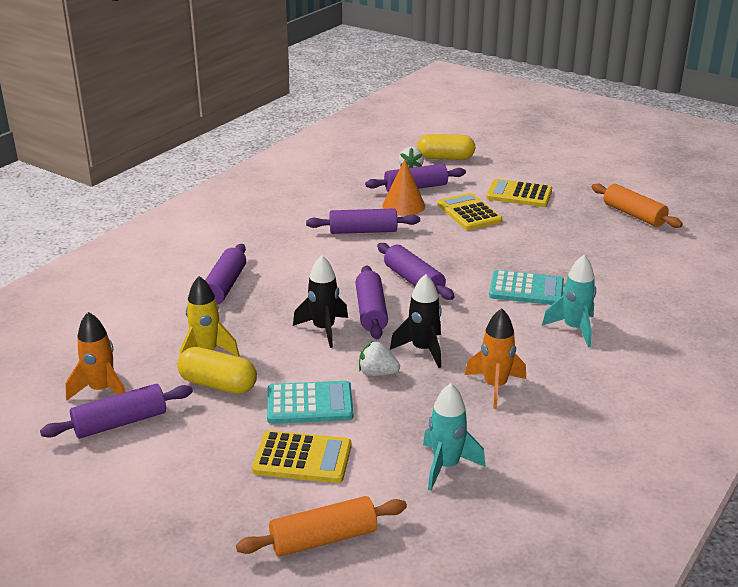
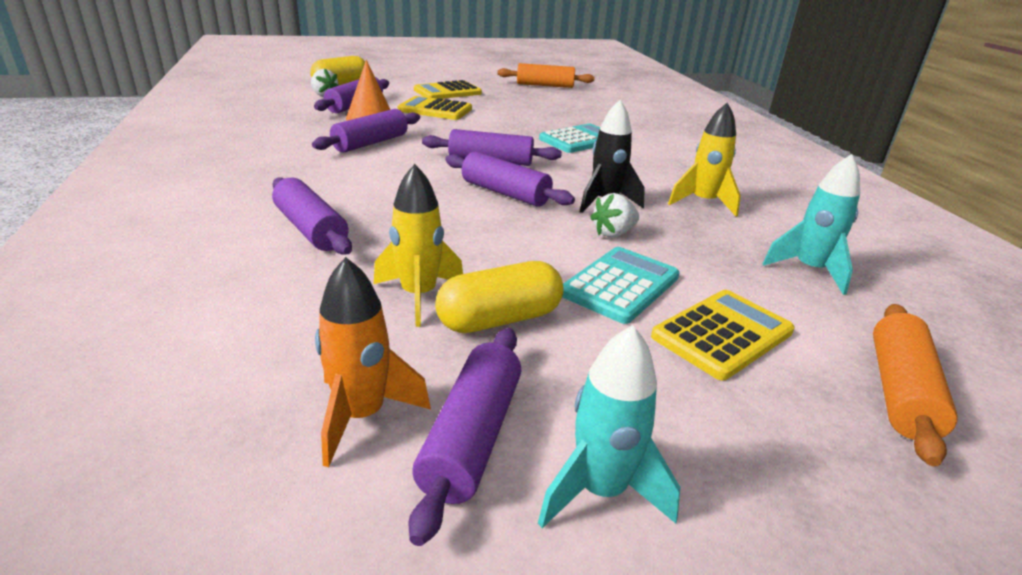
camera: 50 degrees left, 0 degrees up
black rocket [293,255,348,348] -> none
orange rocket [465,308,526,409] -> yellow rocket [668,103,741,217]
turquoise rocket [542,255,596,347] -> turquoise rocket moved to [538,325,680,528]

